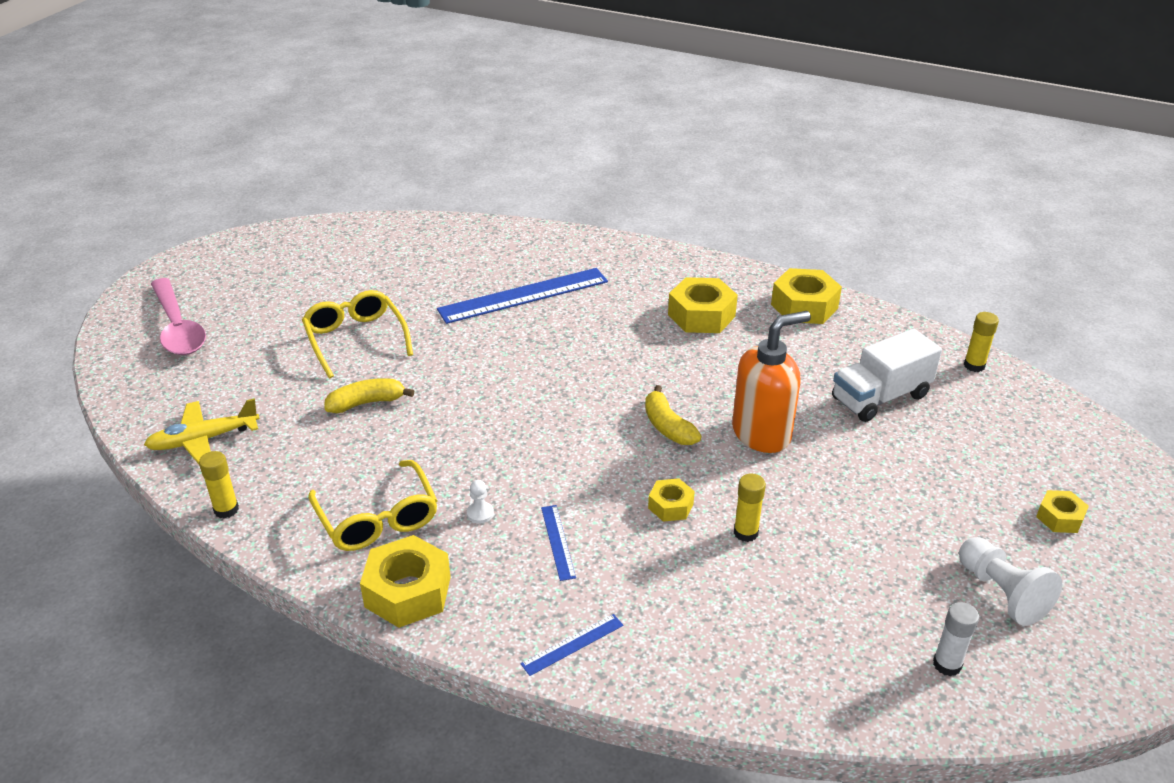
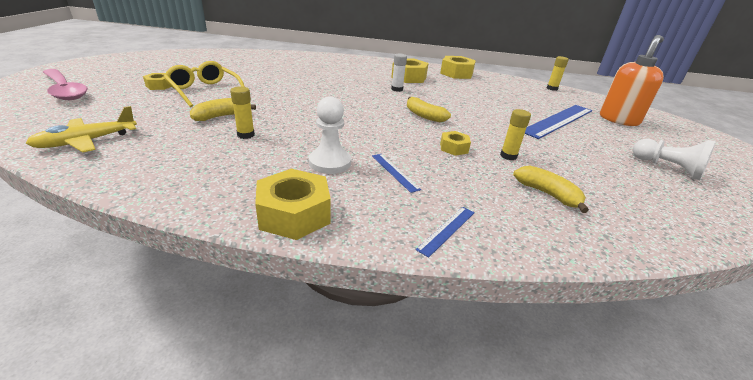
camera: 20 degrees left, 5 degrees down
yellow glue stick [199,451,239,519] -> yellow glue stick moved to [230,86,255,139]
yellow glasses [308,460,437,551] -> none
blue ruler [437,268,608,324] -> blue ruler moved to [525,105,593,139]
white pawn [467,480,494,523] -> white pawn [309,96,351,174], size x2.08
orange soap dispenser [732,311,811,453] -> orange soap dispenser moved to [600,35,664,126]
white truck [832,329,942,422] -> none
white glue stick [933,602,979,676] -> white glue stick moved to [391,53,407,92]
yellow nut [1036,490,1089,533] -> yellow nut moved to [143,73,170,90]
none -> yellow banana [513,166,589,213]

